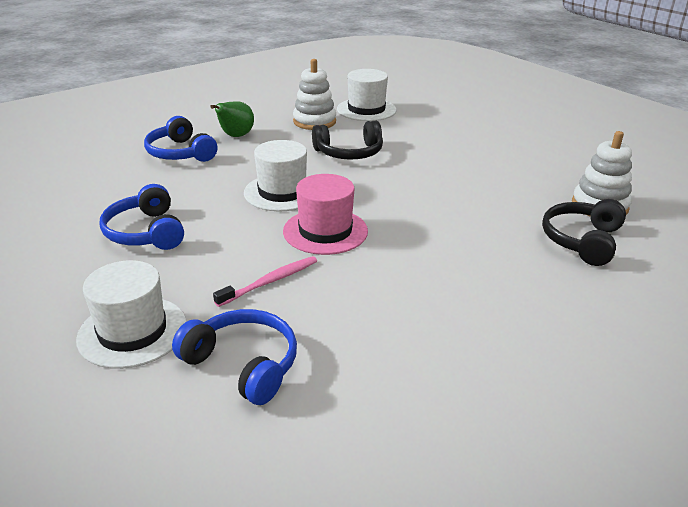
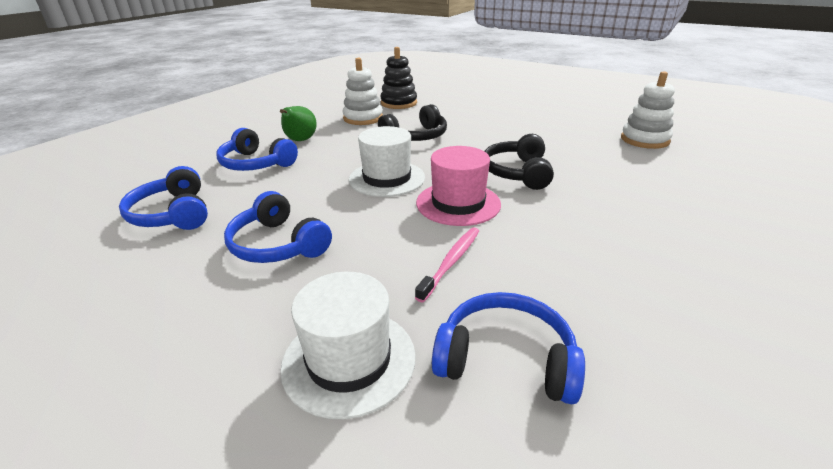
camera: 20 degrees left, 0 degrees up
white hat [337,69,396,121] -> black stacking toy [380,47,417,109]
black headphones [542,199,626,266] -> black headphones moved to [485,134,554,190]
none -> blue headphones [119,166,208,230]

